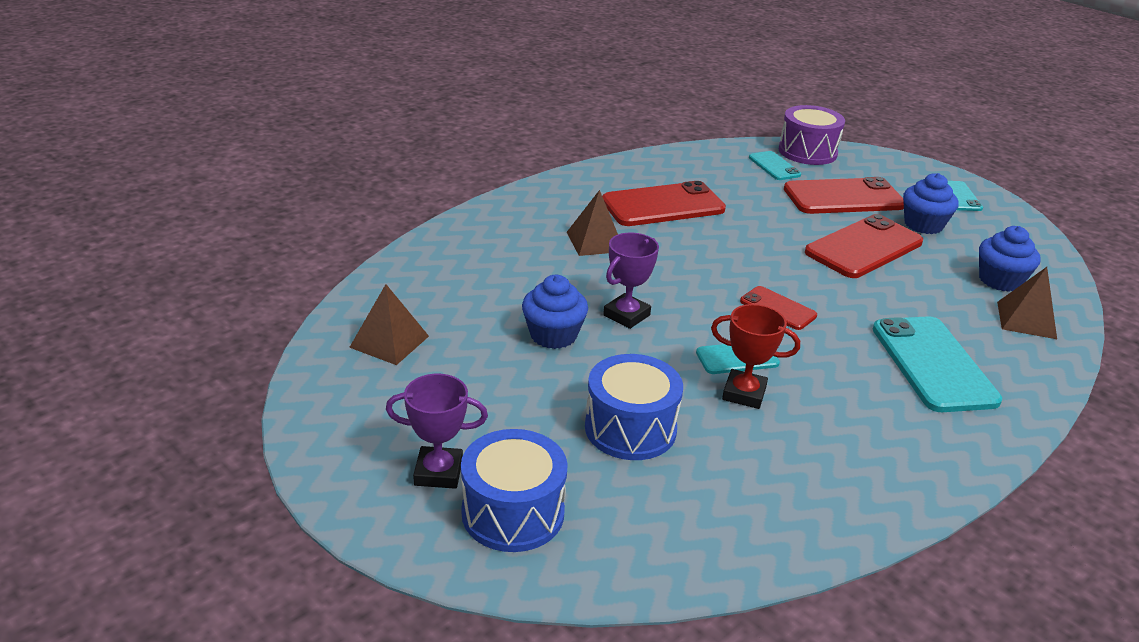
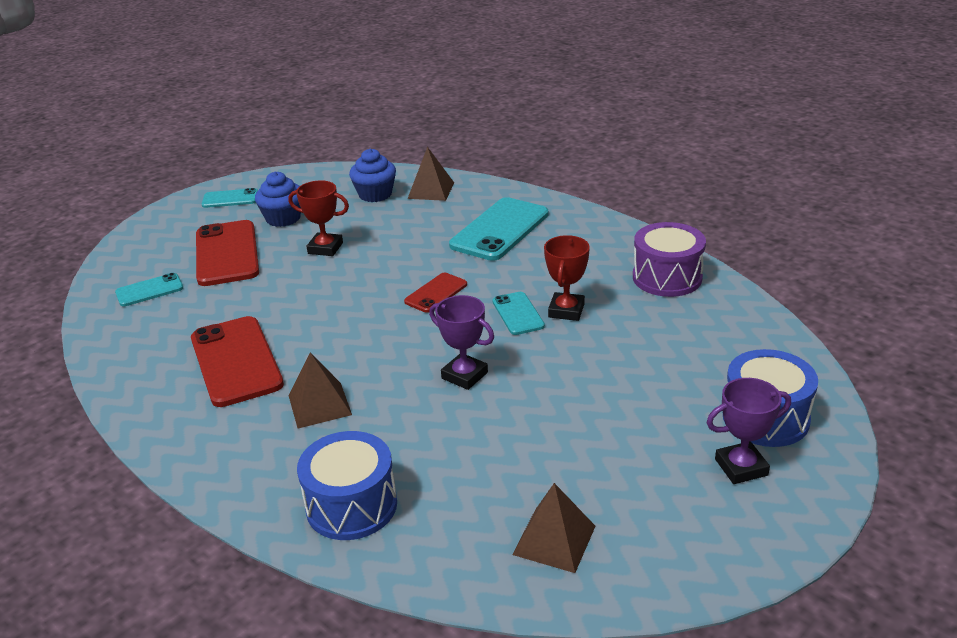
camera: 90 degrees left, 0 degrees up
purple trophy [386,374,488,489] -> purple trophy turned 75 degrees clockwise [707,378,791,484]
blue cupcake [522,275,588,349] -> none
blue drum [585,354,683,460] -> blue drum moved to [297,431,397,540]
purple drum [779,105,845,165] -> purple drum moved to [633,222,706,297]
red phone [805,214,923,278] -> red trophy [288,180,349,256]
turquoise phone [873,316,1002,412] -> turquoise phone turned 45 degrees counterclockwise [449,197,548,261]

